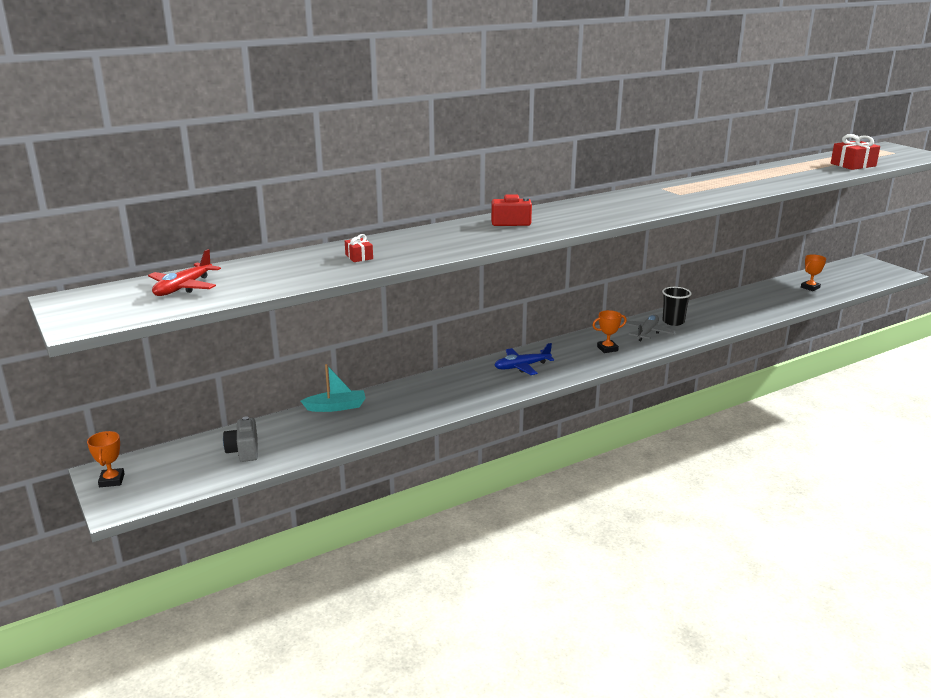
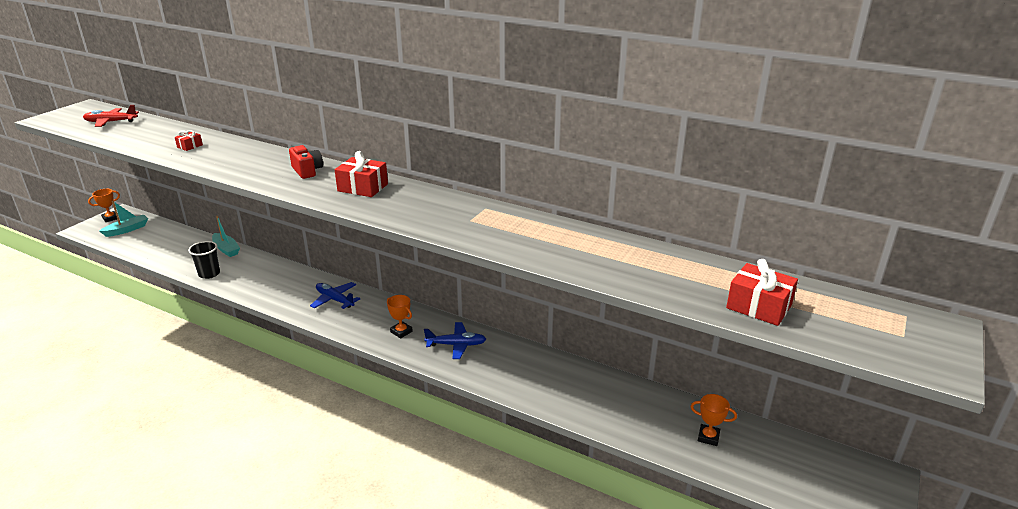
camera: 60 degrees right, 5 degrees up
grey camera [223,416,258,462] -> none
grey plane [621,315,676,341] -> blue plane [424,322,486,359]
black cup [662,287,692,326] -> black cup moved to [188,241,220,279]
none -> turquoise boat [99,201,148,237]
none -> red gift [335,151,388,197]

